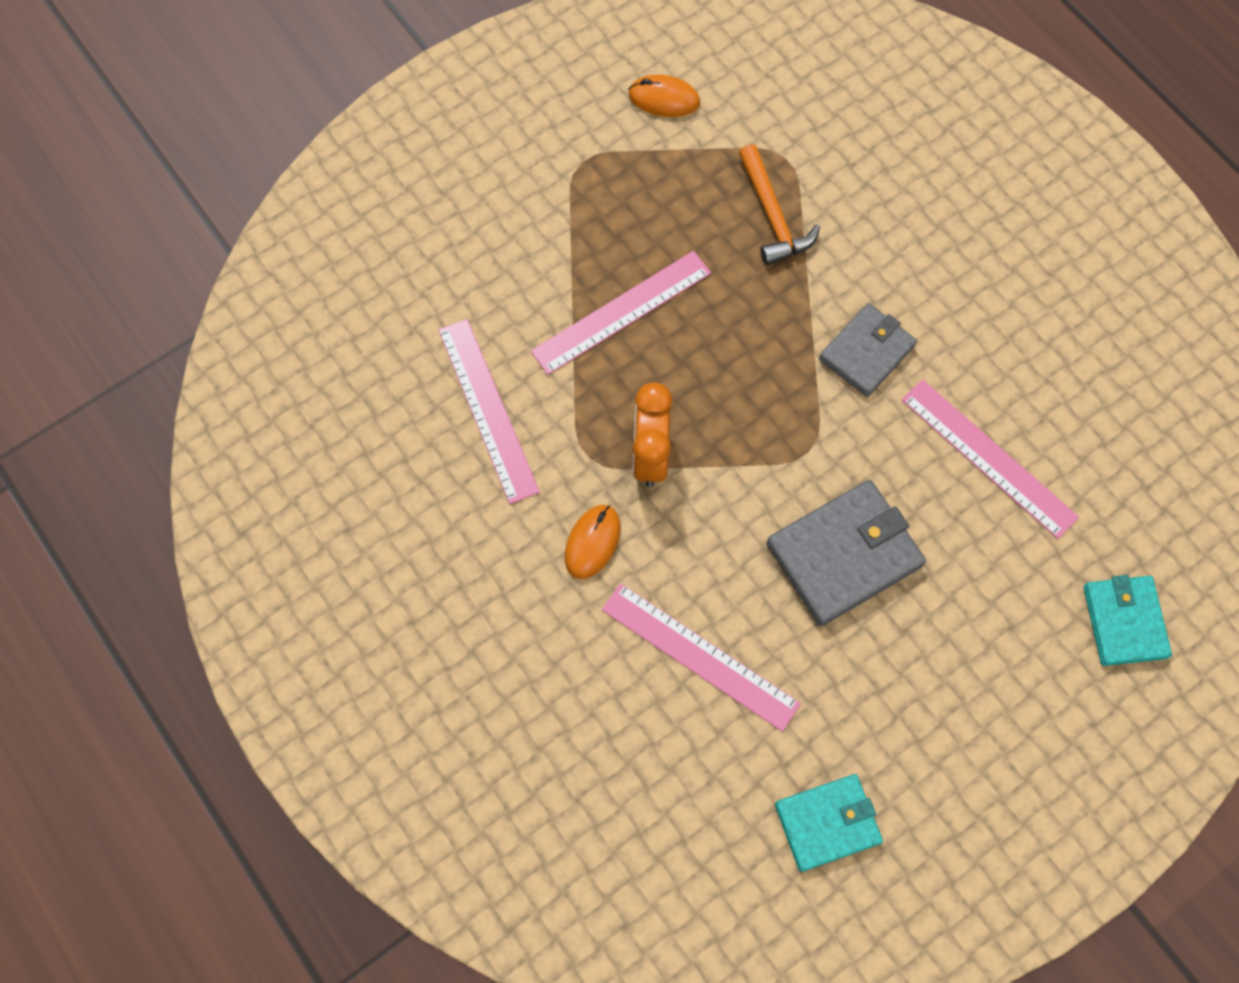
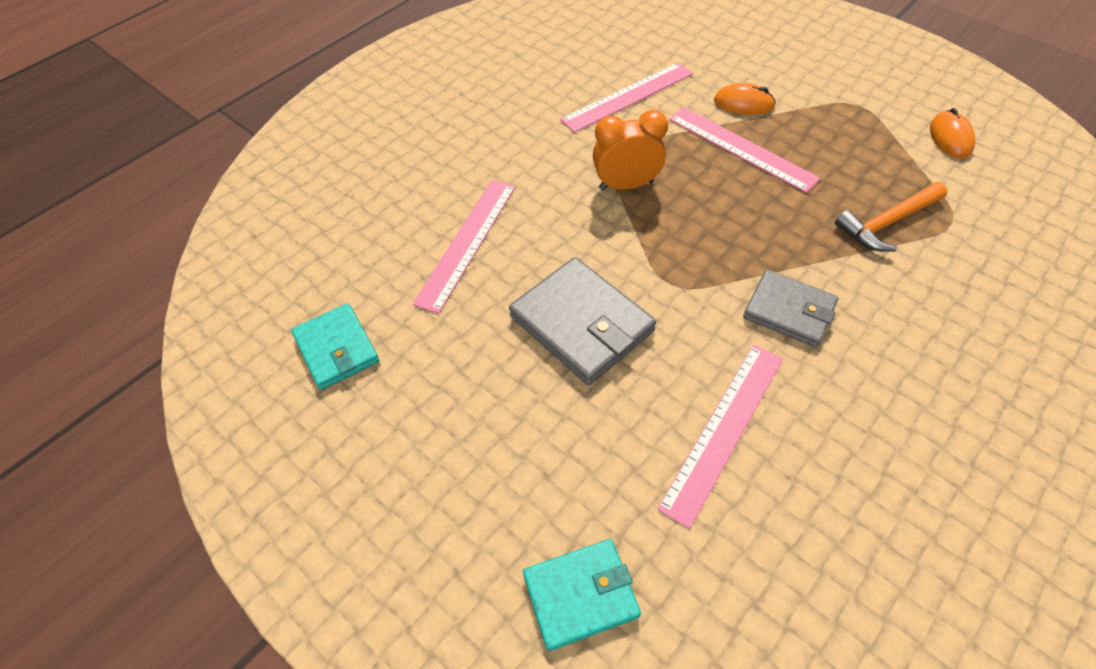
camera: 80 degrees right, 15 degrees down
orange mouse [565,505,621,579] -> orange mouse moved to [714,83,776,115]

